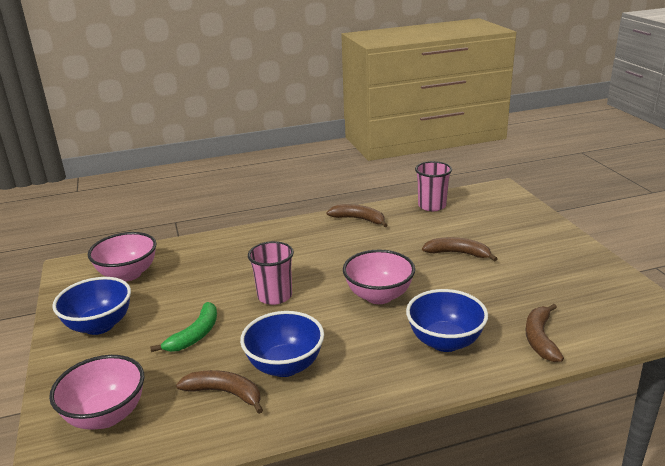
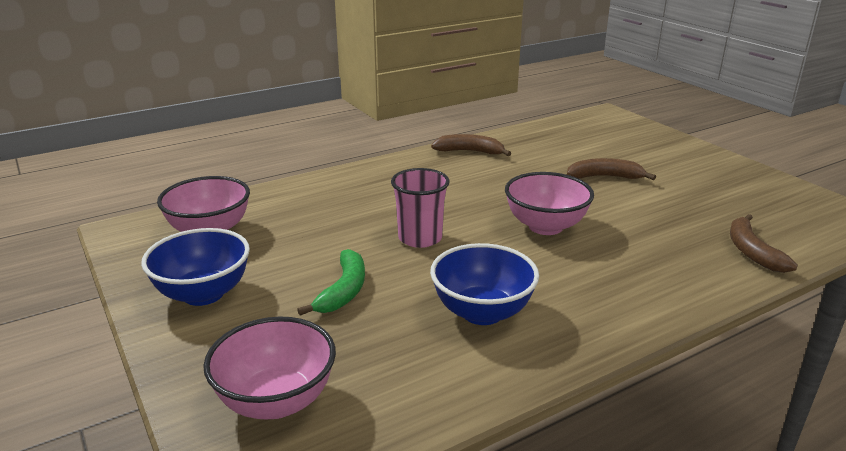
camera: 15 degrees left, 0 degrees up
brown banana [176,370,263,414] -> none
blue bowl [406,289,488,352] -> none
pink cup [415,161,452,211] -> none

